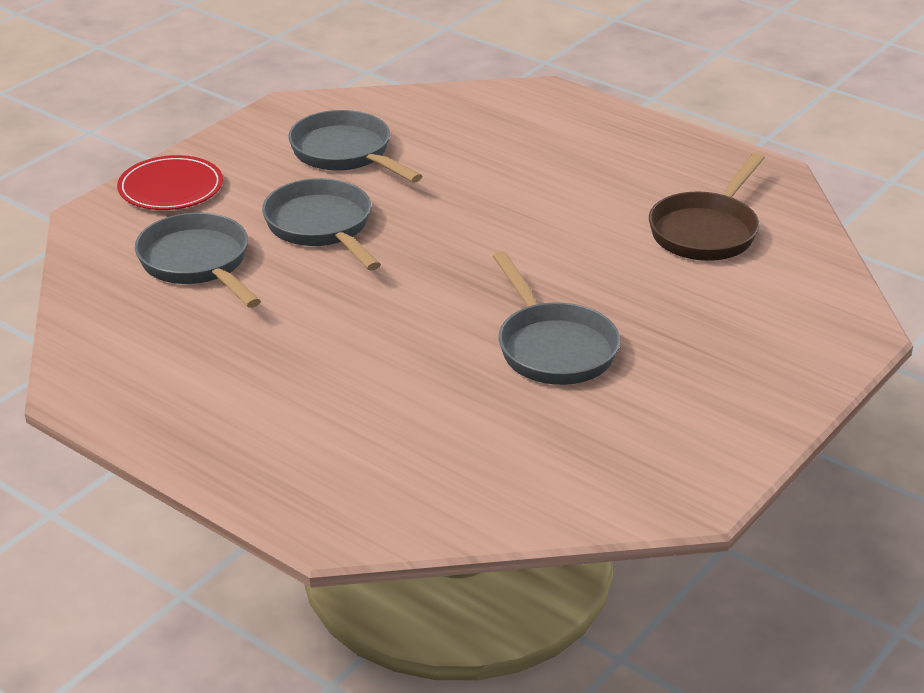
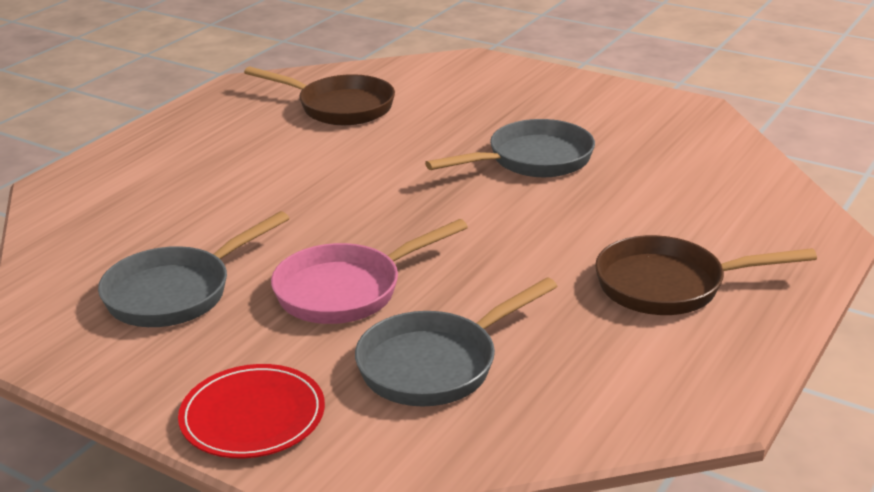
camera: 95 degrees left, 5 degrees down
grey pan [262,178,381,271] -> pink pan [271,219,468,324]
none -> brown pan [595,235,817,315]

